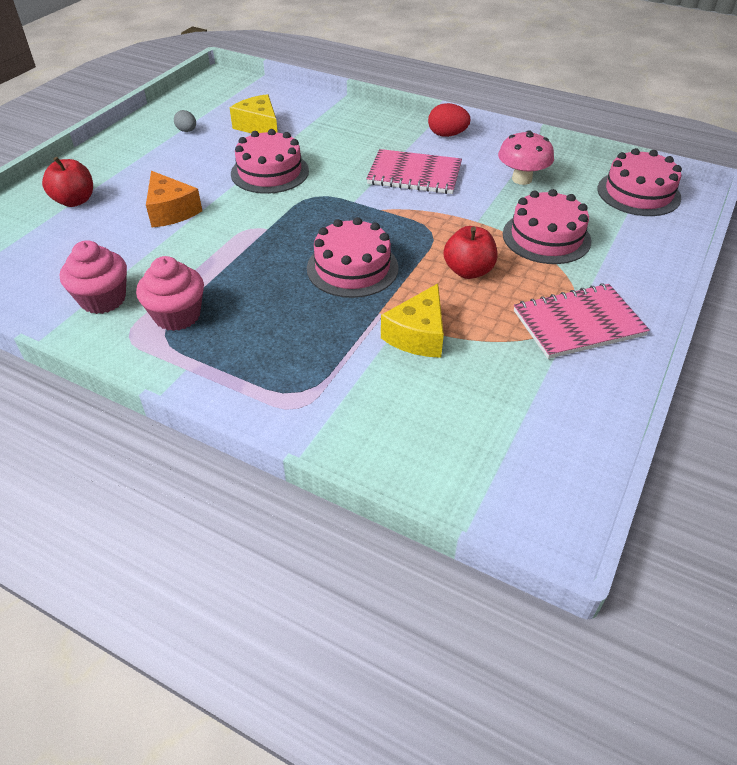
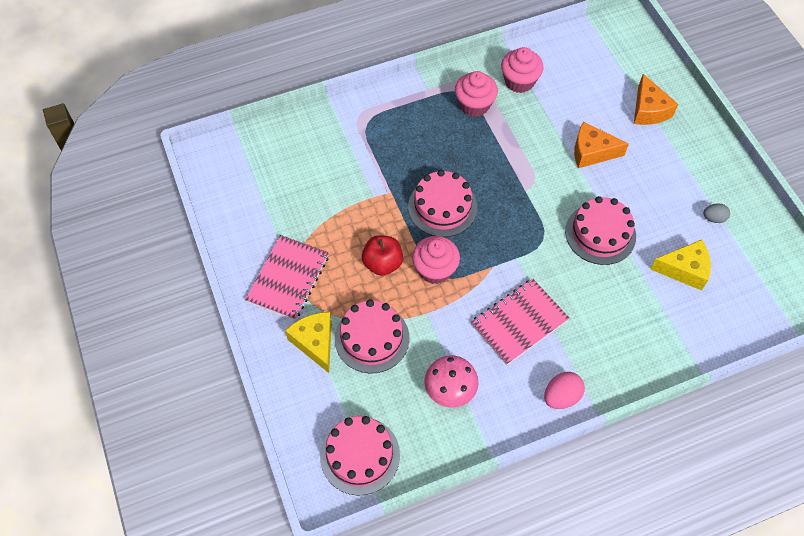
camera: 130 degrees right, 15 degrees up
red apple [42,157,93,207] -> orange cheese [634,74,678,125]
yellow cheese [381,283,444,358] -> yellow cheese moved to [285,312,332,373]
red egg [428,103,471,137] -> pink egg [544,372,585,409]
none -> pink cupcake [412,236,460,284]

